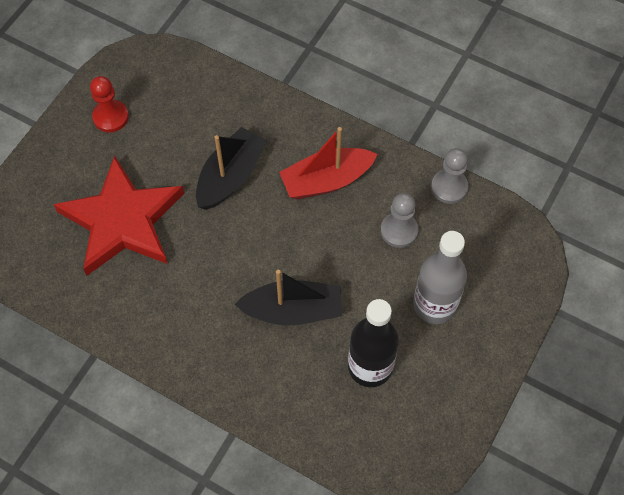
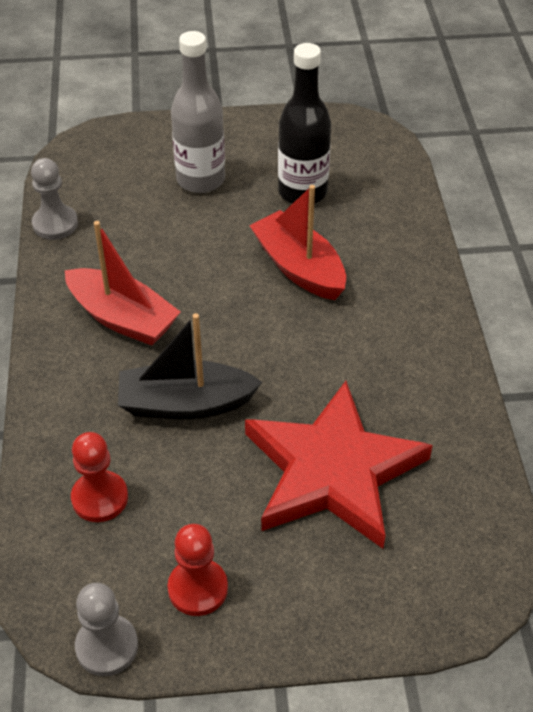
camera: 125 degrees left, 15 degrees down
black boat [235,270,342,326] -> red boat [249,185,346,300]
grey pawn [381,193,418,248] -> grey pawn moved to [75,583,138,676]
none -> red pawn [71,432,128,522]

